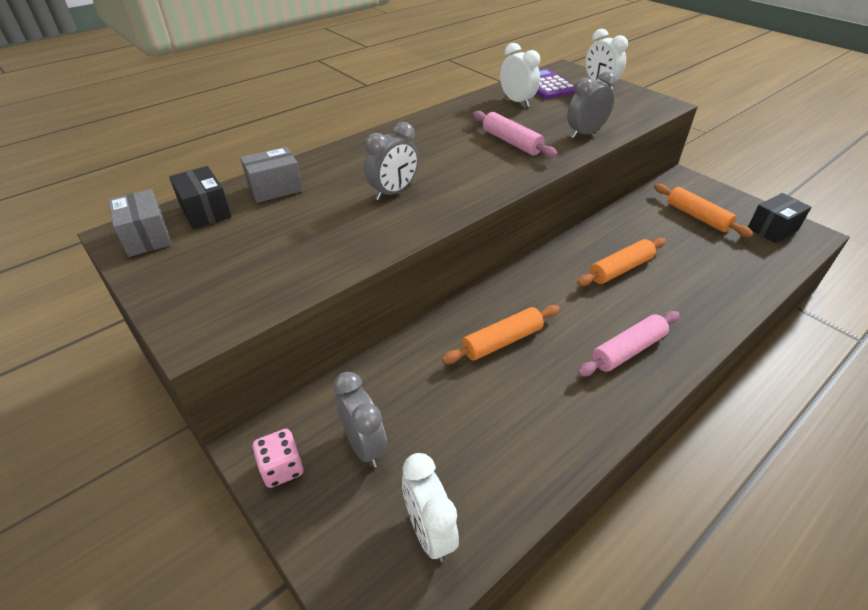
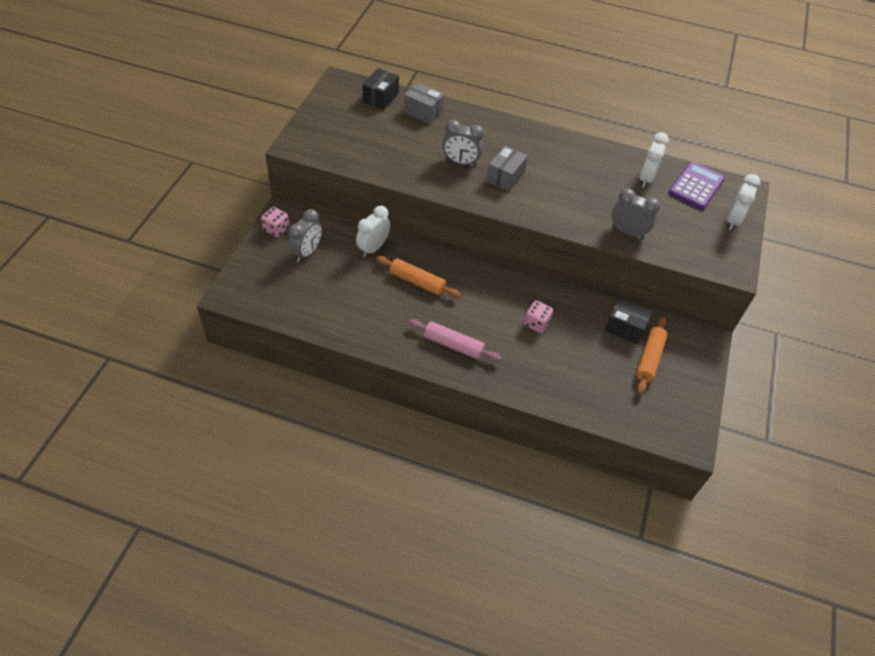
camera: 55 degrees right, 10 degrees up
grey box [108,189,172,257] -> grey box moved to [486,146,528,192]
white clock [402,453,459,562] -> white clock moved to [356,205,390,257]
pink rolling pin [473,111,558,158] -> none
orange rolling pin [577,238,666,286] -> pink dice [524,301,553,333]
black box [748,193,812,243] -> black box moved to [605,298,652,344]

